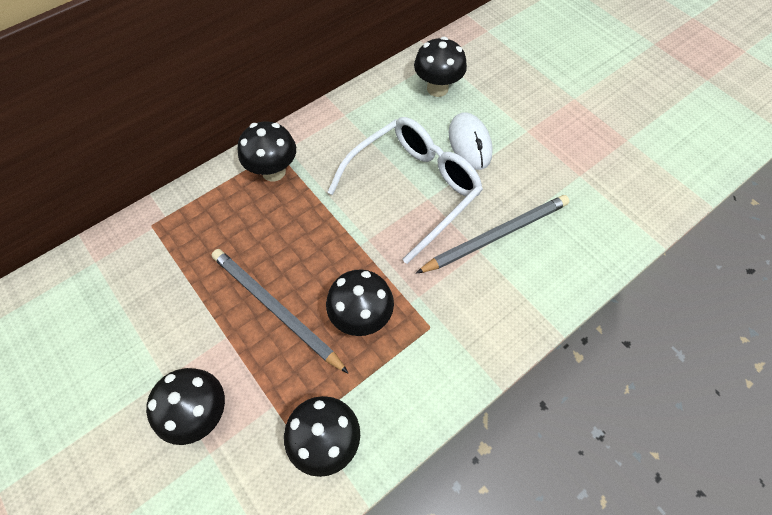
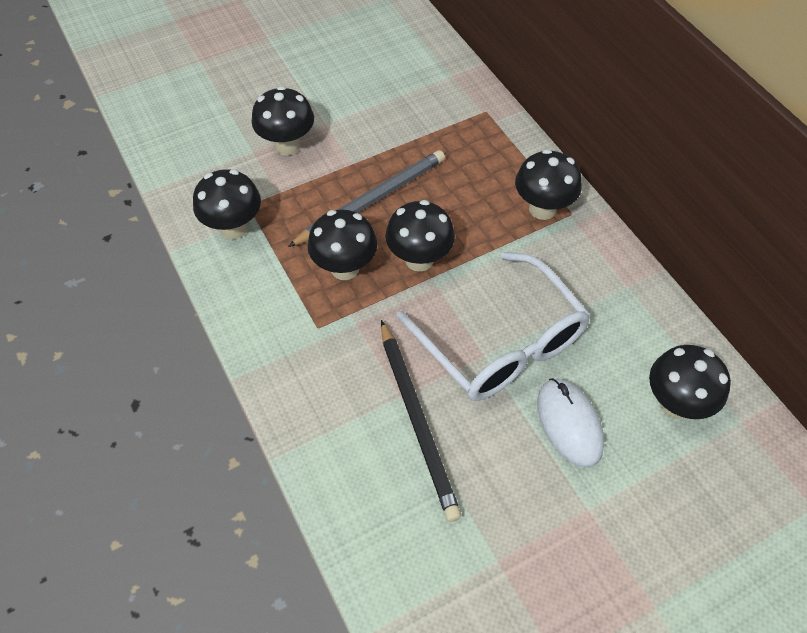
camera: 100 degrees right, 5 degrees down
grey pencil [416,195,569,274] -> black pencil [381,320,461,522]
white mouse [449,112,493,170] -> white mouse turned 75 degrees clockwise [537,378,604,468]
none -> black mushroom [385,200,455,272]

